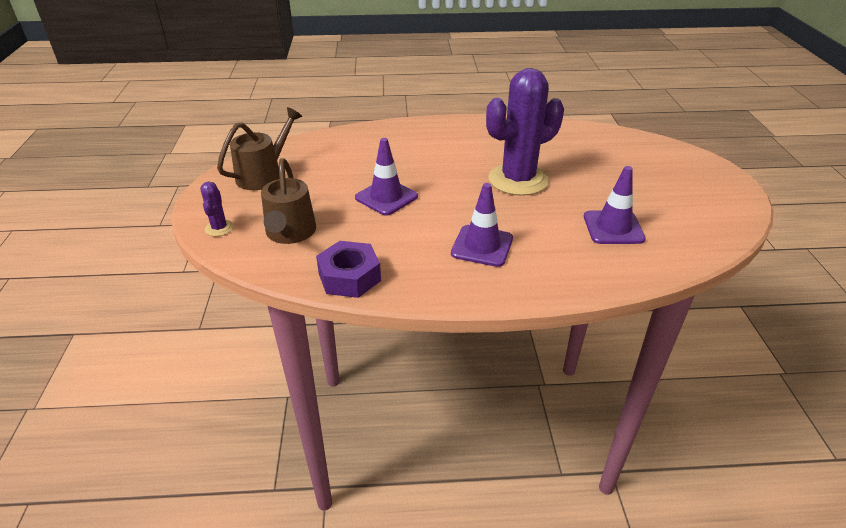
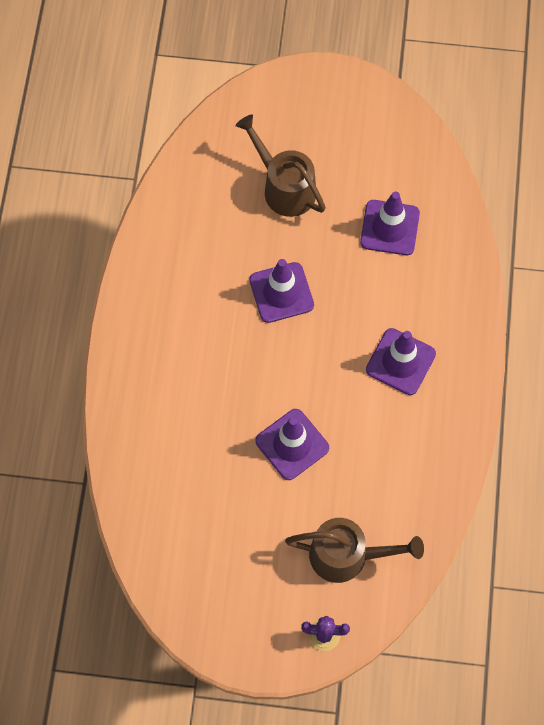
camera: 80 degrees left, 30 degrees up
brown watering can [217,107,302,190] -> brown watering can moved to [235,114,326,217]
purple nut [316,241,381,298] -> none
purple cactus [486,68,564,196] -> purple traffic cone [249,259,314,323]

